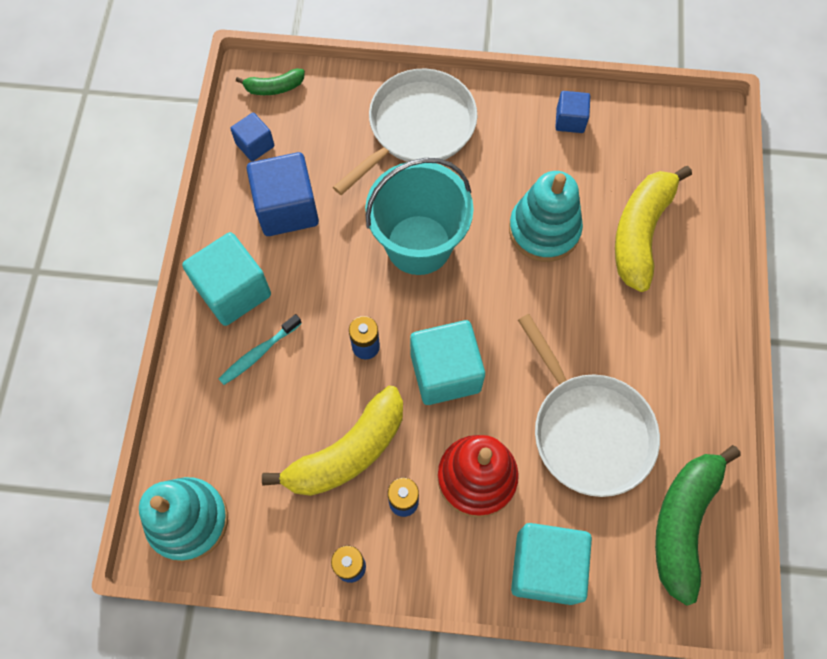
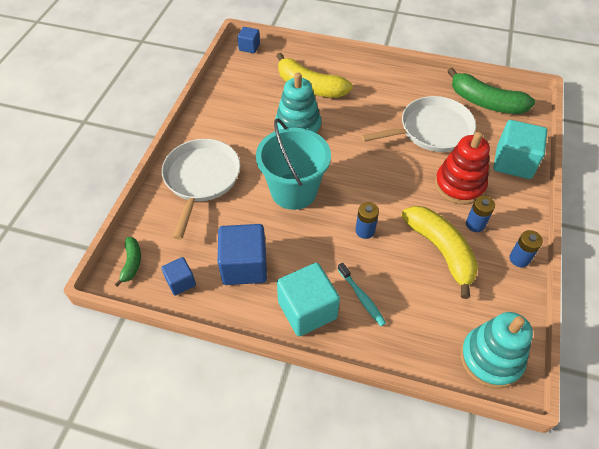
camera: 80 degrees left, 15 degrees down
white pan [333,68,477,195] -> white pan turned 45 degrees clockwise [162,139,240,240]
turquoise cube [410,320,485,405] -> none
blue cube [555,91,590,133] -> blue cube moved to [237,27,260,53]

